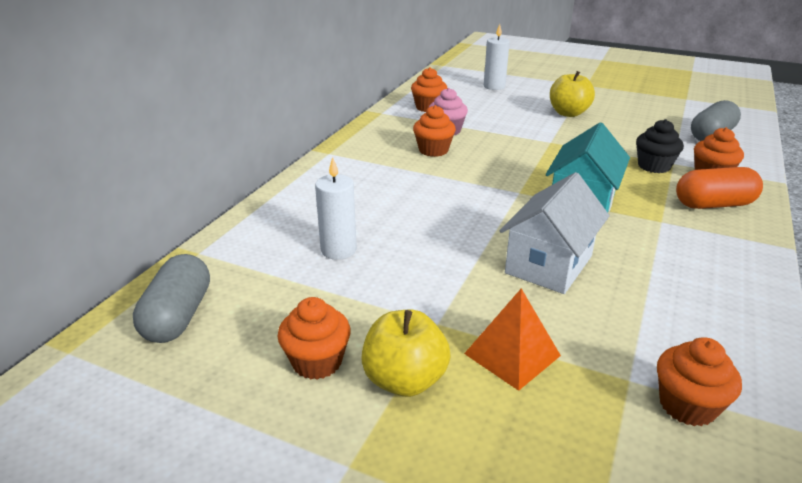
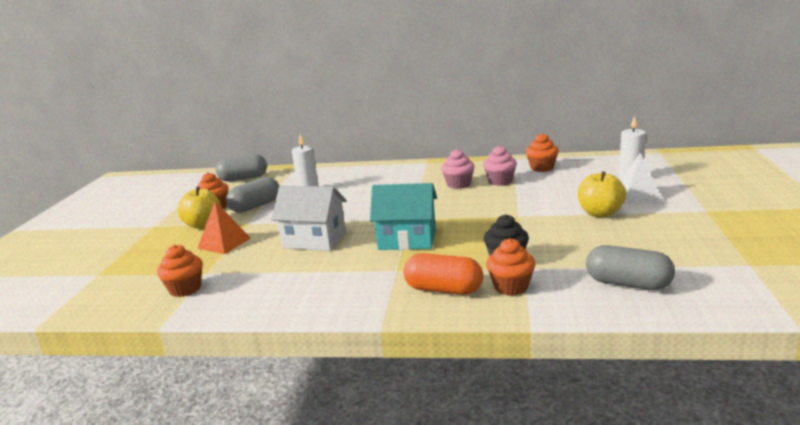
camera: 75 degrees right, 10 degrees down
orange cupcake [413,105,456,157] -> pink cupcake [441,149,475,189]
orange capsule [676,167,763,209] -> orange capsule turned 45 degrees counterclockwise [403,253,483,295]
none -> grey capsule [226,177,279,213]
none -> white pyramid [620,153,663,203]

